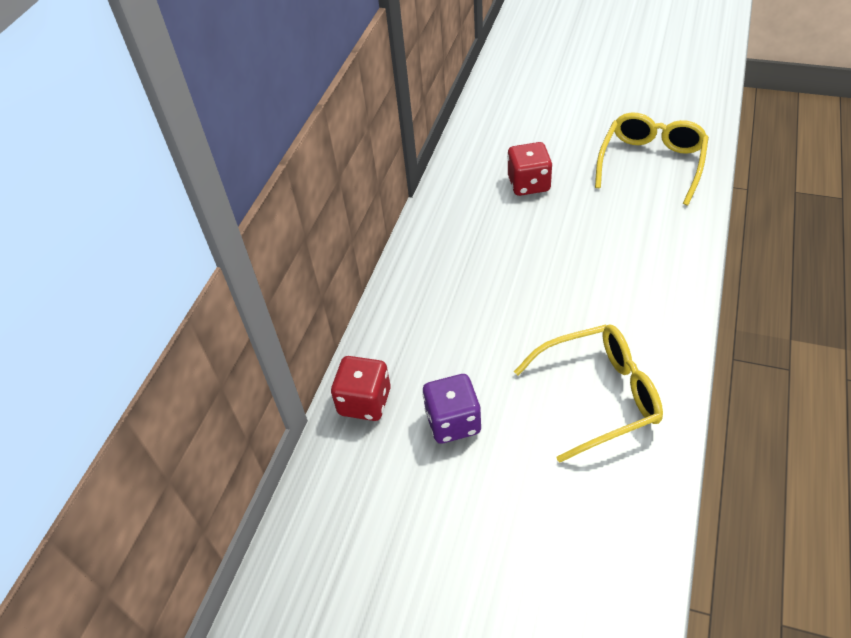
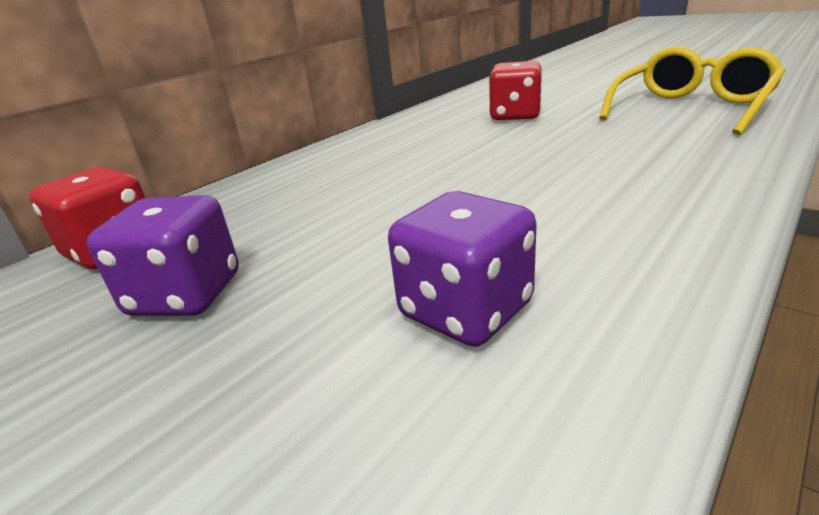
camera: 20 degrees right, 20 degrees down
yellow glasses [514,324,663,463] -> purple dice [388,191,537,347]

